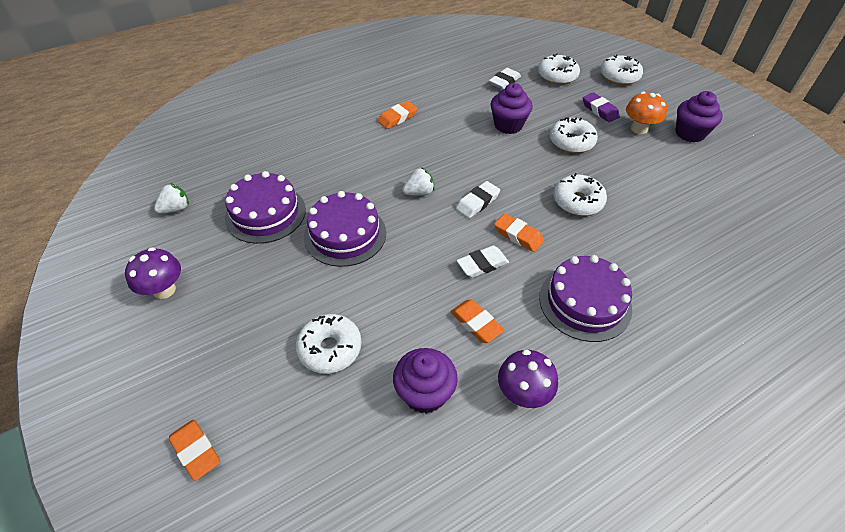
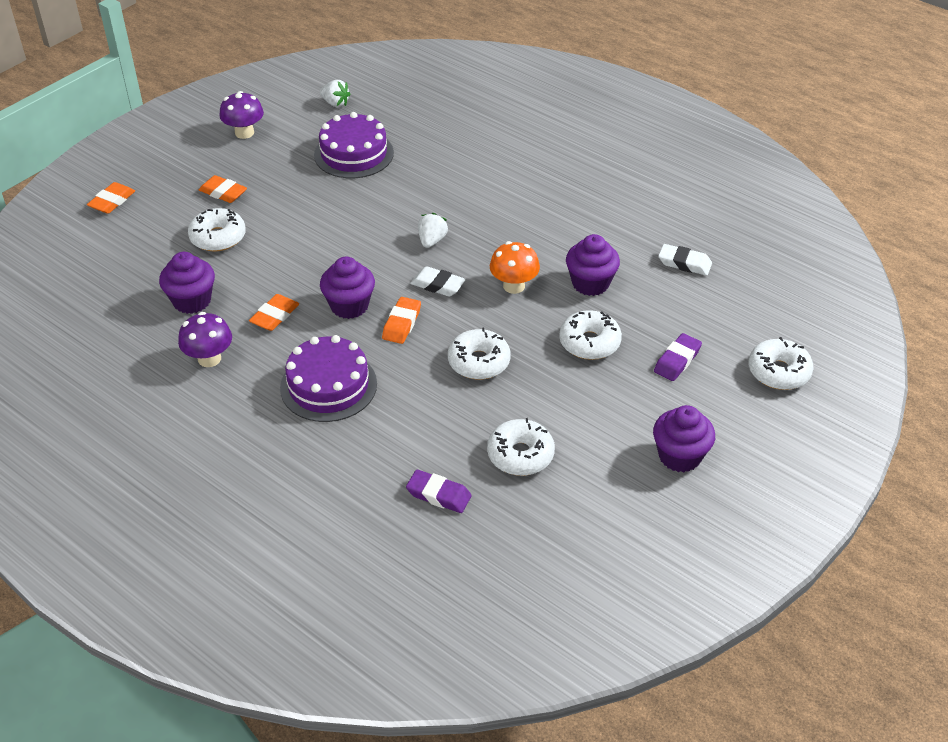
camera: 70 degrees right, 5 degrees down
purple cake [304,191,386,267] -> none
orange eraser [378,101,418,129] -> orange eraser moved to [199,175,247,203]
white strawberry [402,167,435,196] -> white strawberry turned 120 degrees counterclockwise [418,213,448,248]
white eraser [457,246,509,278] -> purple cupcake [320,257,375,319]
white donut [538,53,580,85] -> white donut moved to [487,418,555,476]
orange mushroom [626,92,667,134] -> orange mushroom moved to [490,241,540,294]
none -> purple eraser [406,470,472,513]

